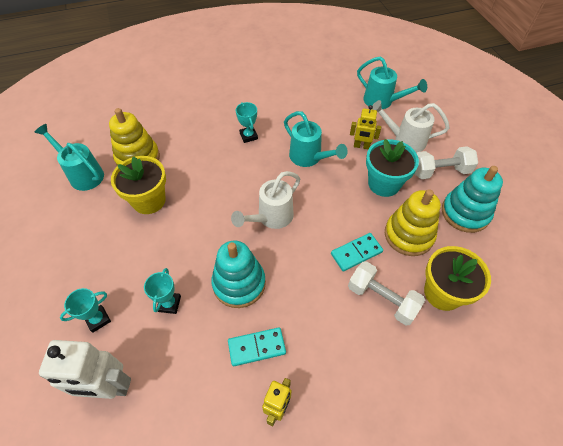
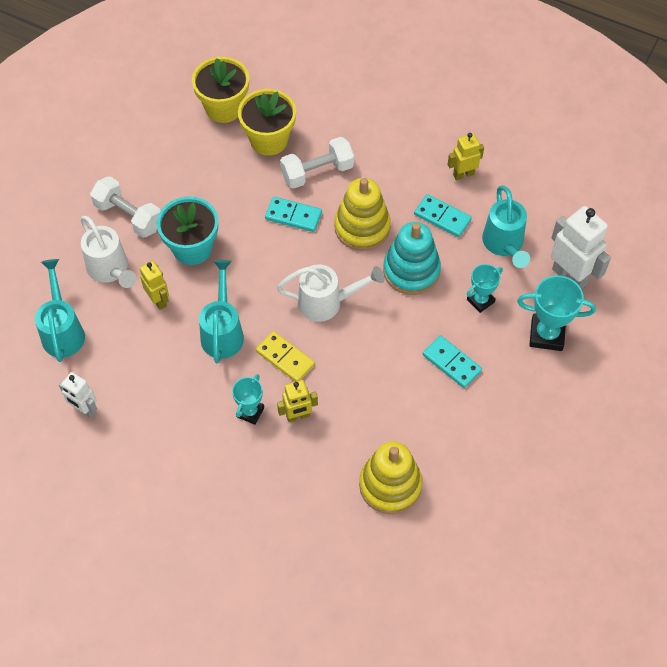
camera: 135 degrees left, 5 degrees up
turquoise watering can [34,124,104,191] -> turquoise watering can moved to [482,185,530,268]
turquoise trophy [60,288,111,333] -> turquoise trophy [517,275,596,351], size x1.60
yellow flower pot [111,156,166,214] -> yellow flower pot moved to [192,57,249,123]
white dumbbell [348,261,425,325] -> white dumbbell turned 75 degrees clockwise [280,137,354,189]
yellow stacking toy [385,189,441,256] -> yellow stacking toy moved to [334,178,391,251]
turquoise stacking toy [442,166,503,233] -> none
none -> white robot [59,372,97,418]
none -> yellow domino [256,331,315,382]
none -> yellow robot [277,380,318,422]
none -> turquoise domino [423,335,482,388]

